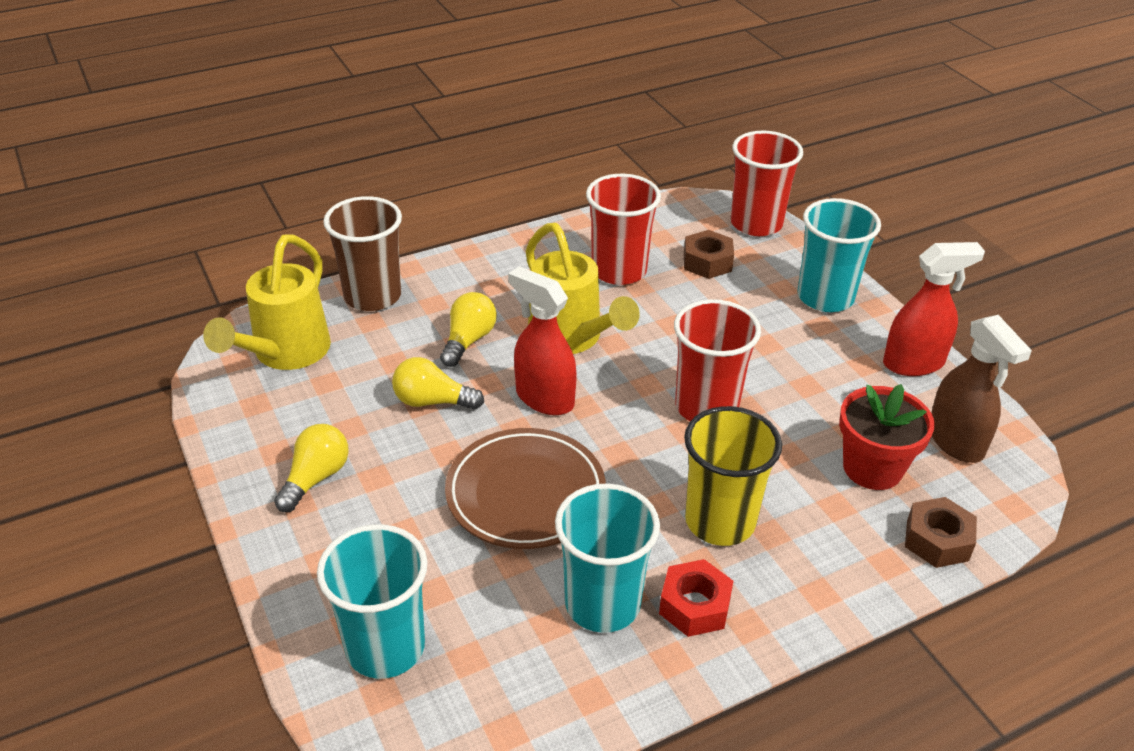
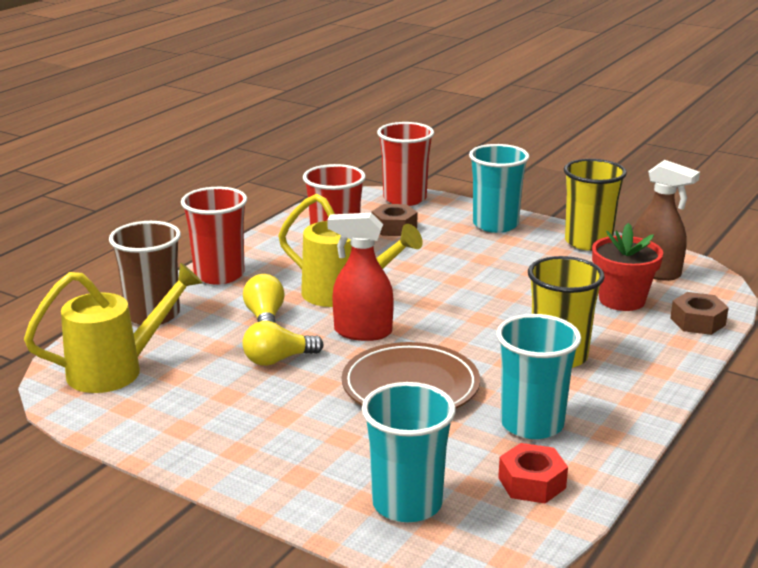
camera: 30 degrees left, 15 degrees down
yellow watering can [203,234,331,370] -> yellow watering can turned 105 degrees counterclockwise [24,262,203,393]
yellow light bulb [274,424,349,512] -> none
red nut [659,559,733,637] -> red nut moved to [498,443,568,504]
red cup [674,299,761,421] -> red cup moved to [181,187,247,285]
red spray bottle [883,242,985,376] -> yellow cup [564,159,627,251]

